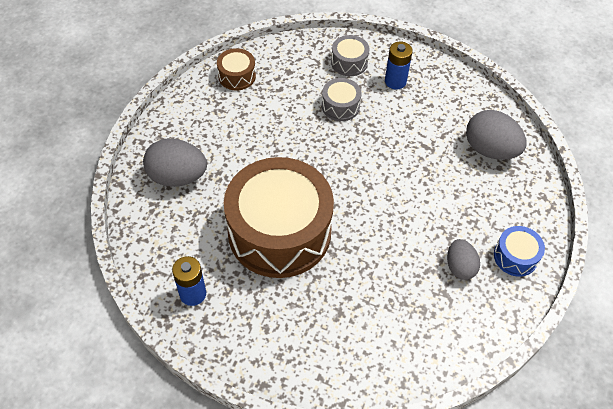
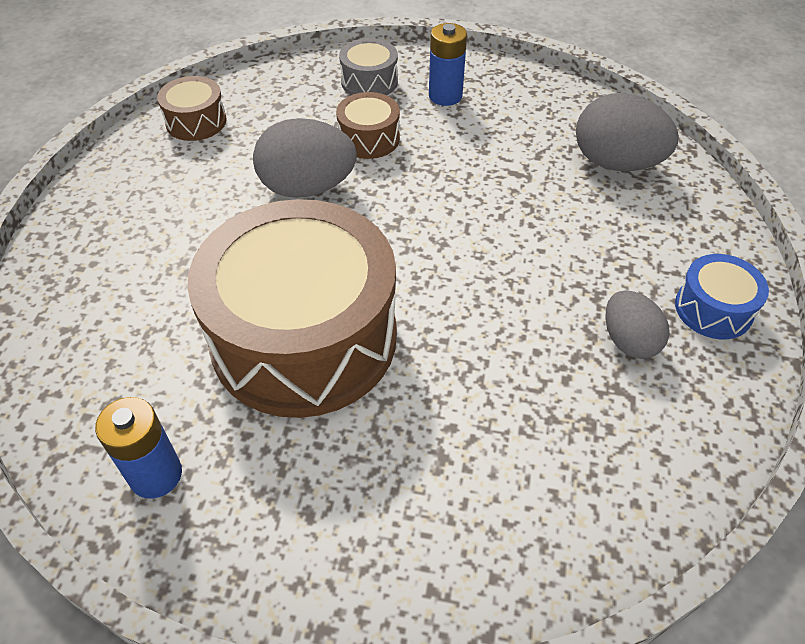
camera: 10 degrees left, 5 degrees down
grey egg [143,138,207,187] -> grey egg moved to [253,118,357,198]
grey drum [322,78,361,121] -> brown drum [336,92,400,159]

